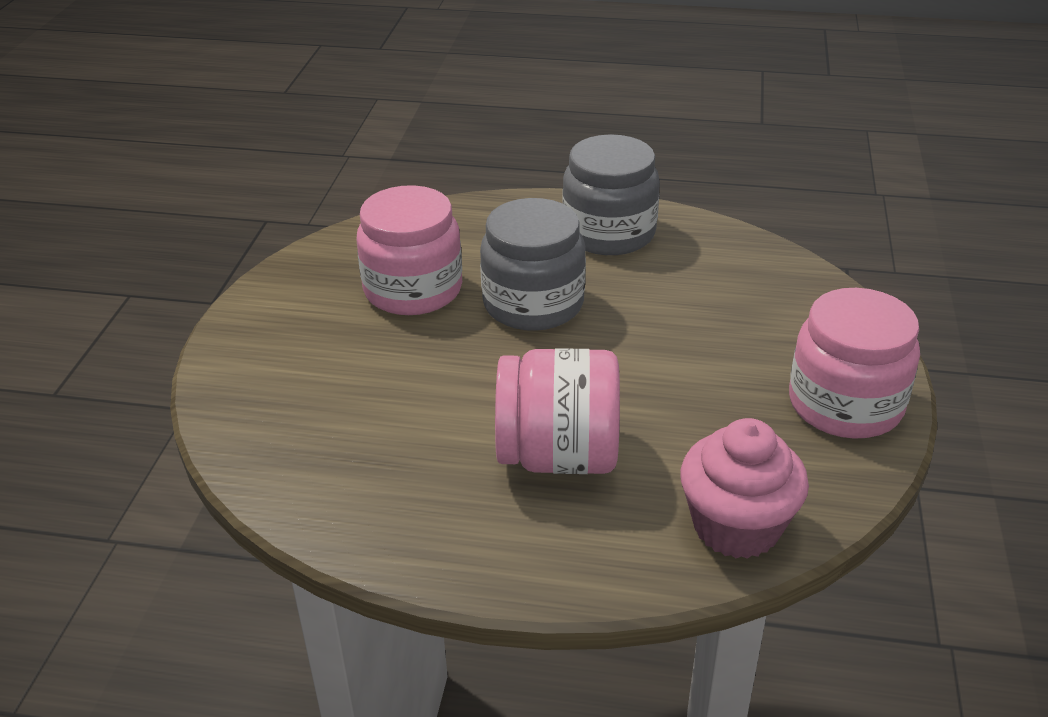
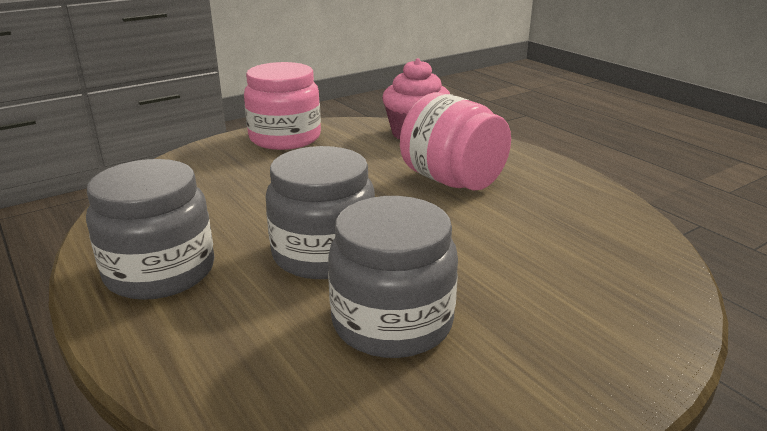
camera: 135 degrees left, 10 degrees down
pink jar [356,185,462,315] -> grey jar [328,196,458,358]

